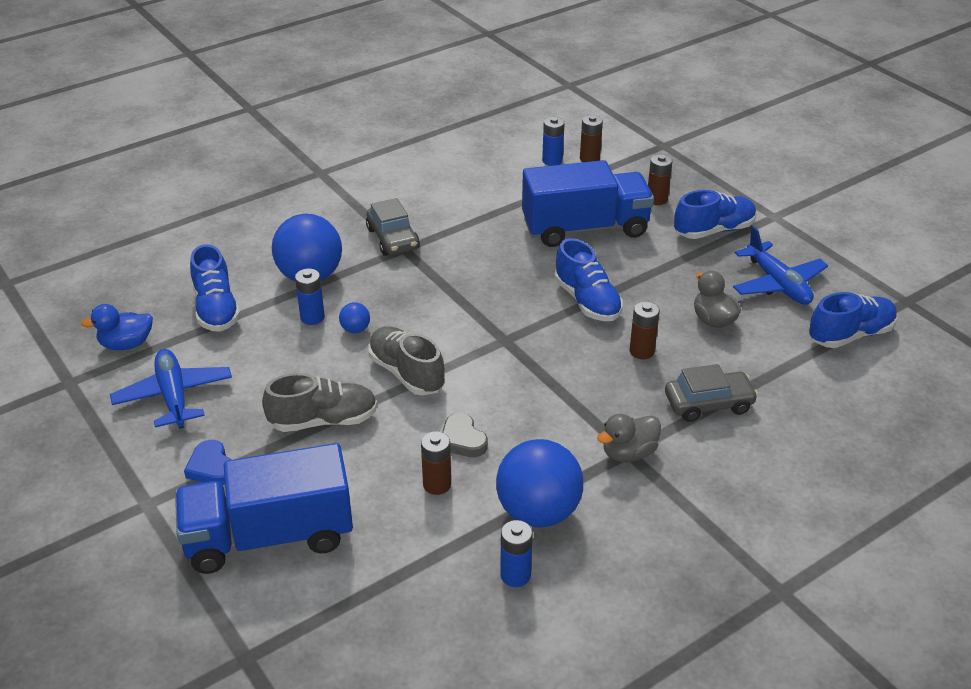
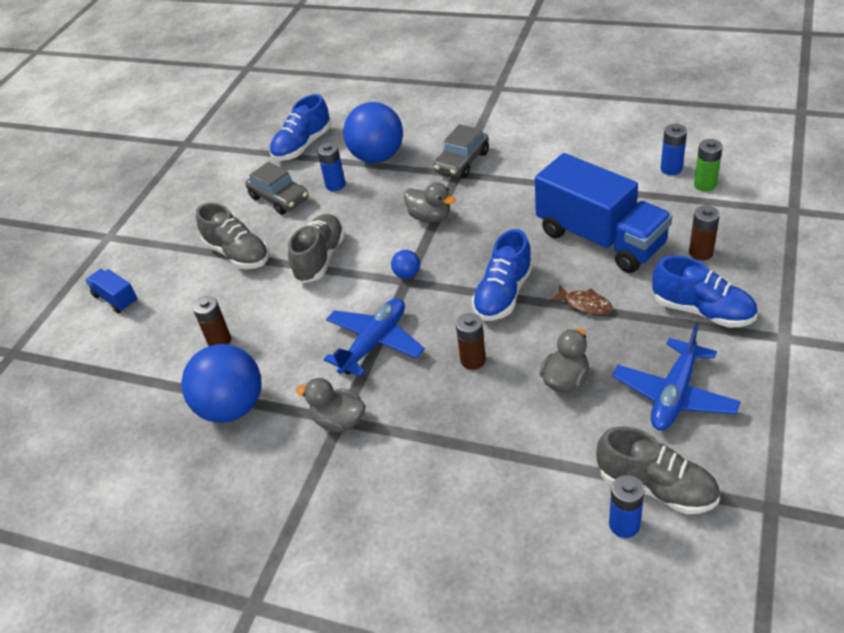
camera: 60 degrees right, 5 degrees up
blue duck [81,304,153,350] -> none
blue plane [110,349,232,429] -> blue plane moved to [324,298,425,377]
blue truck [175,443,353,574] -> blue truck [85,269,137,313], size x0.44
blue heart [184,440,232,485] -> none
blue ball [339,302,370,333] -> blue ball moved to [391,250,420,279]
grey heart [442,413,488,457] -> none
blue battery [500,520,533,587] -> blue battery moved to [609,475,645,538]
brown battery [580,115,603,162] -> green battery [694,139,723,191]
grey car [665,364,758,422] -> grey car moved to [245,162,309,215]
blue shoe [809,292,897,348] -> grey shoe [596,426,720,514]
none -> grey duck [404,182,455,223]
none -> brown fish [549,285,613,315]

